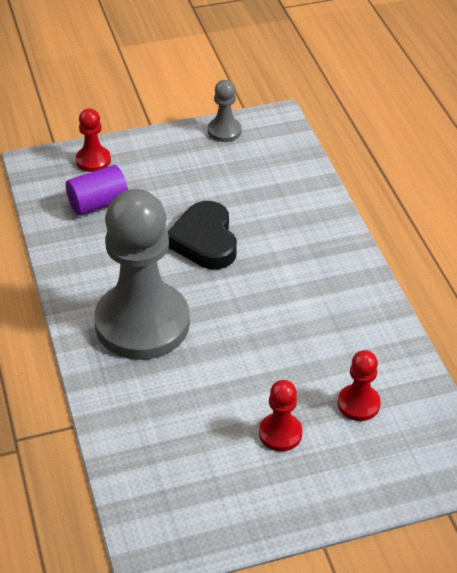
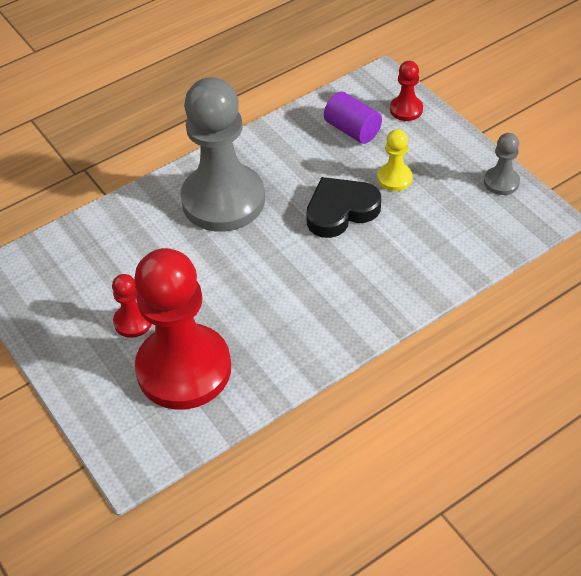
camera: 75 degrees right, 5 degrees up
red pawn [338,350,381,421] -> red pawn [134,248,231,410], size x2.37
none -> yellow pawn [377,129,413,191]

